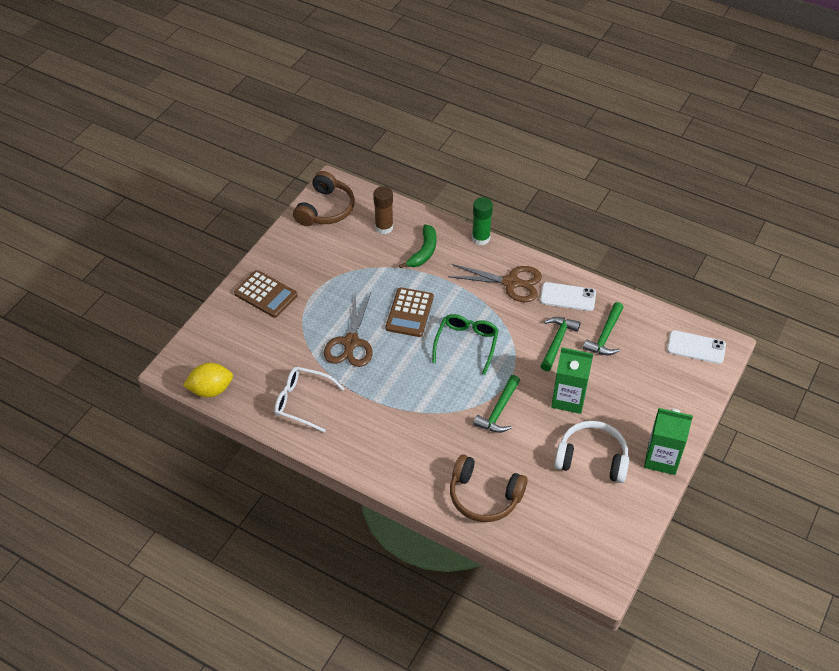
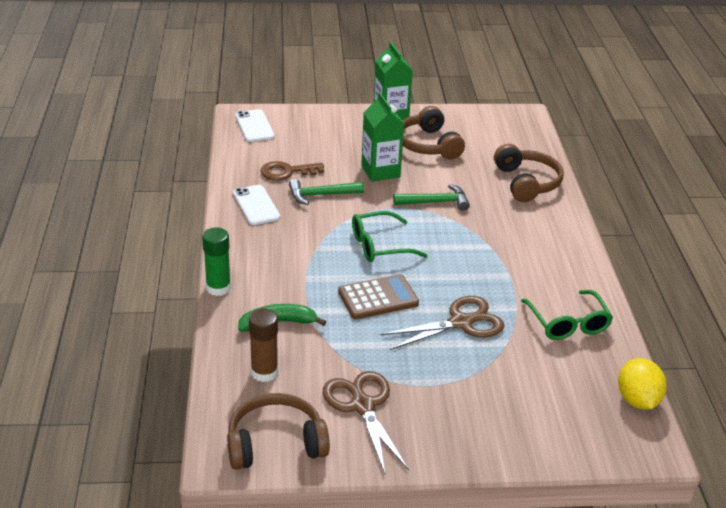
camera: 125 degrees left, 15 degrees down
yellow lemon [183,363,233,397] -> yellow lemon turned 45 degrees clockwise [618,358,667,409]
brown calculator [234,270,298,318] -> none
white glasses [274,367,345,433] -> green glasses [521,290,613,340]
brown scissors [448,264,542,302] -> brown scissors moved to [323,371,409,473]
white headphones [554,421,629,483] -> brown headphones [403,106,465,159]
green hammer [583,302,624,355] -> brown key [260,161,324,181]

